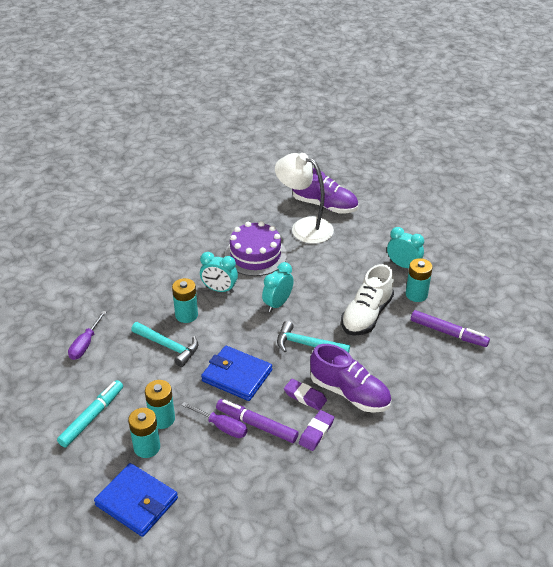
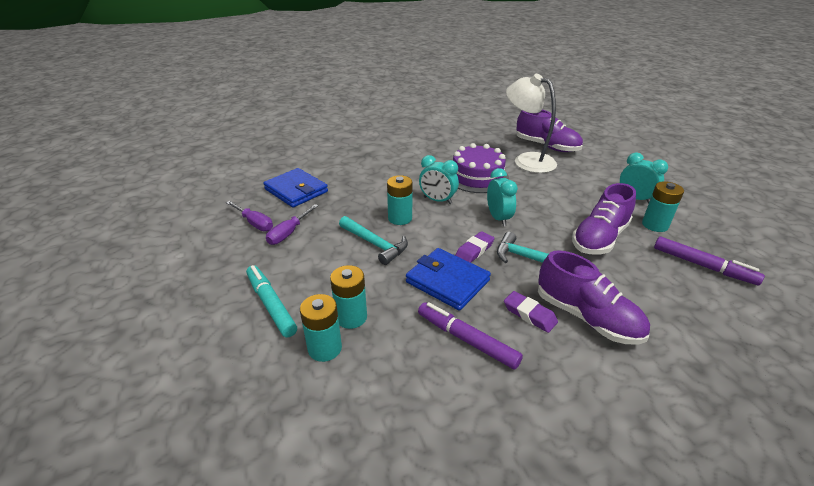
camera: 10 degrees right, 5 degrees down
turquoise marker [57,380,123,448] -> turquoise marker turned 75 degrees counterclockwise [246,265,297,337]
blue wallet [94,463,178,537] -> blue wallet moved to [263,168,328,207]
purple screwdriver [182,402,247,438] -> purple screwdriver moved to [226,201,273,231]
turquoise clock [262,262,294,312] -> turquoise clock turned 120 degrees clockwise [487,168,518,226]
purple eraser [299,410,334,451] -> purple eraser moved to [455,231,494,263]
white shoe [341,264,394,336] -> purple shoe [572,183,636,254]

